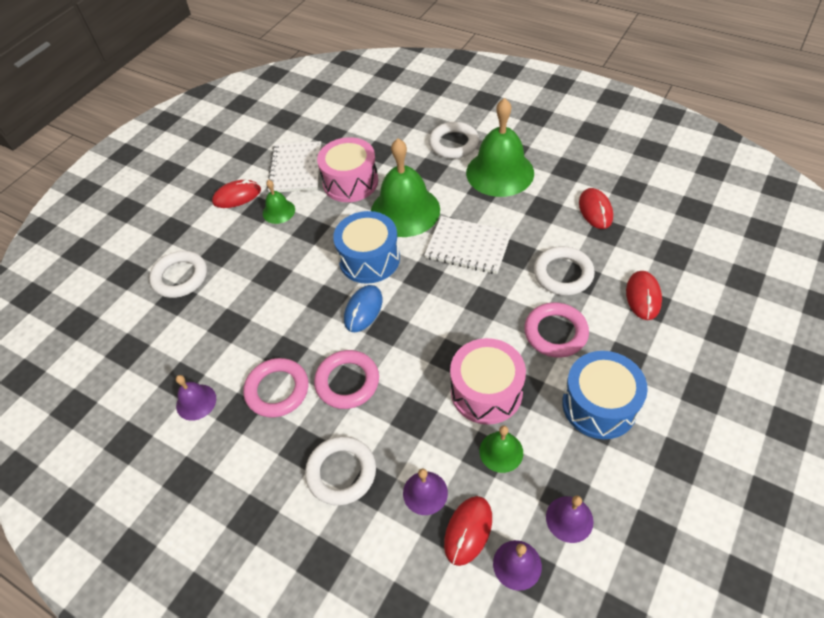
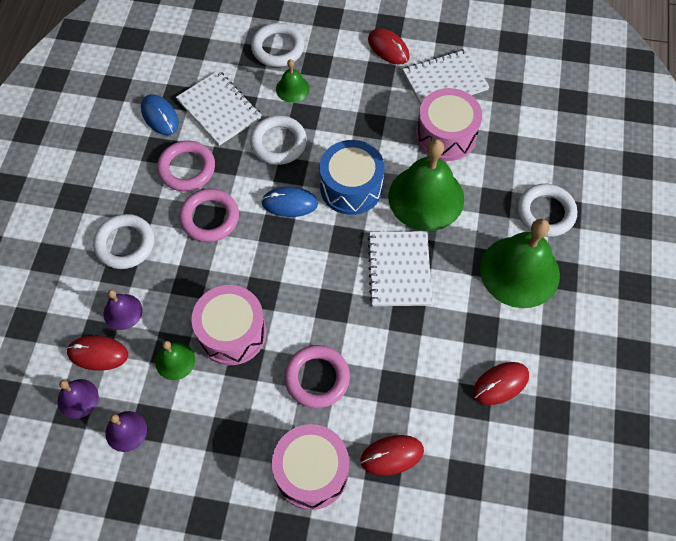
camera: 65 degrees right, 10 degrees up
purple bell [176,375,216,421] -> blue mouse [141,94,179,135]
green bell [263,180,295,224] -> green bell moved to [276,59,310,103]
white ring [534,246,595,295] -> white ring moved to [250,115,307,165]
blue drum [562,351,648,439] -> none
none -> white notebook [176,70,262,146]
none -> pink drum [272,424,349,510]

